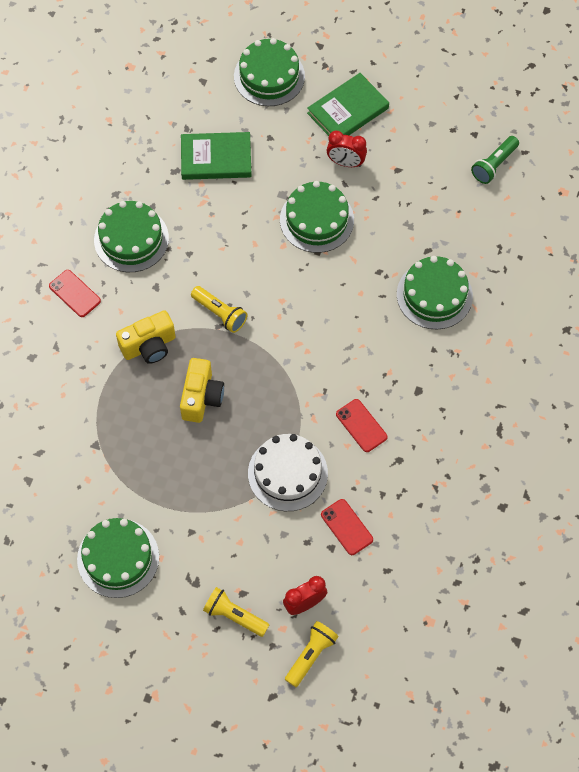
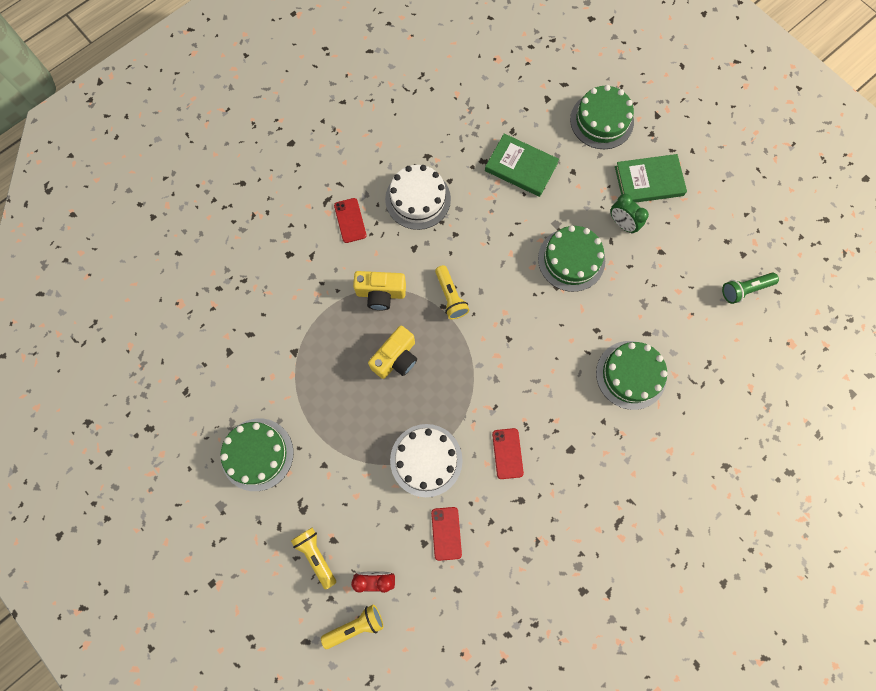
camera: 30 degrees right, 10 degrees up
green cake [94,201,169,272] -> white cake [385,165,451,230]
red clock [327,131,367,167] -> green clock [610,194,649,234]

